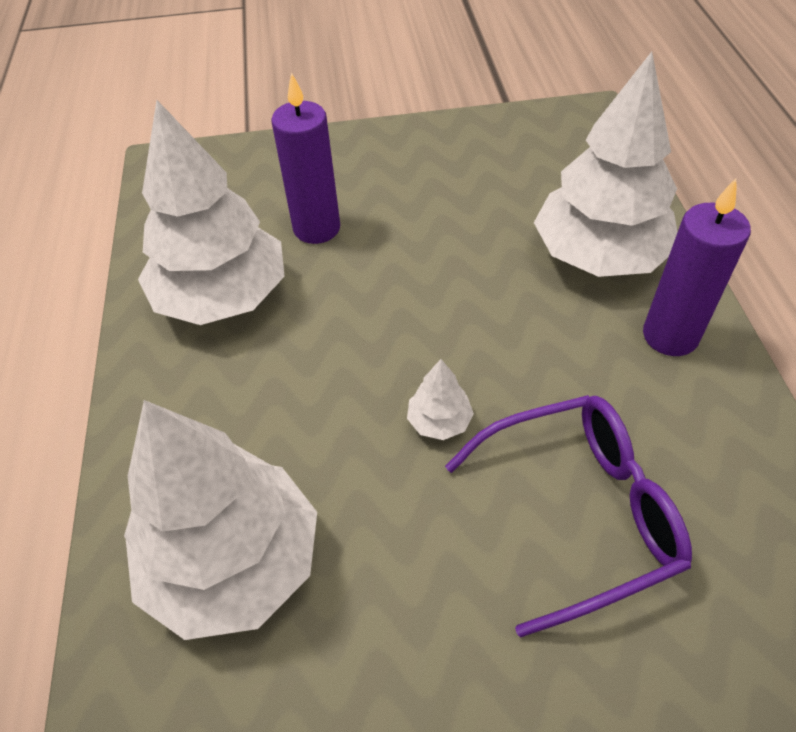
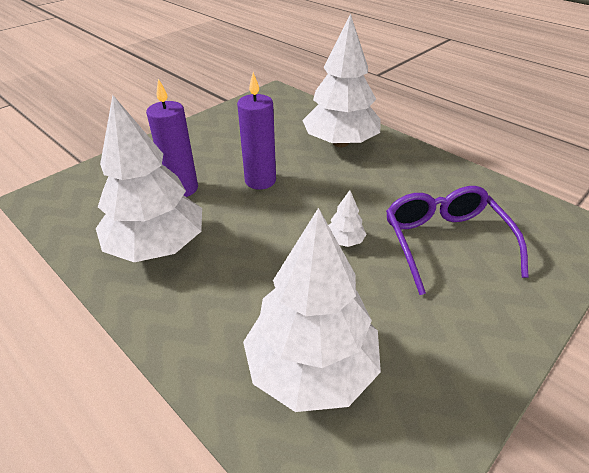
camera: 40 degrees left, 10 degrees down
purple glasses [445,395,692,638] -> purple glasses turned 45 degrees counterclockwise [386,186,529,295]
purple candle [643,179,751,356] -> purple candle moved to [237,72,276,190]

